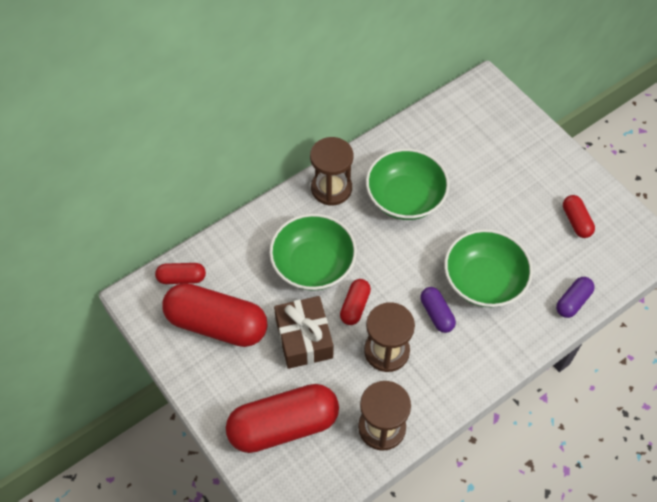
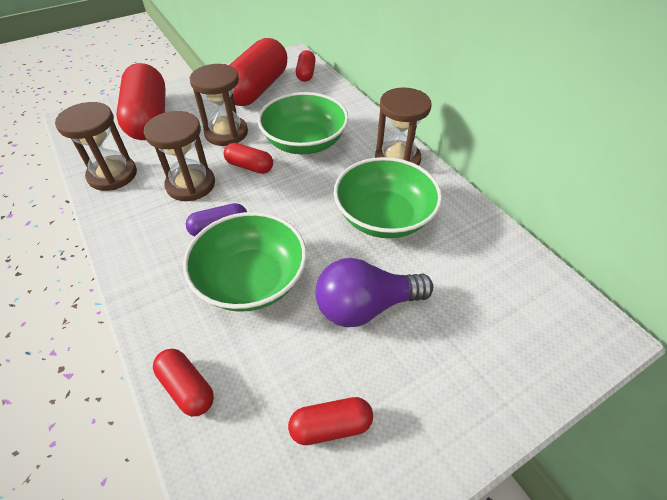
camera: 95 degrees right, 10 degrees down
brown gift [274,296,333,369] -> brown hourglass [190,64,248,146]
purple capsule [556,277,595,318] -> red capsule [153,349,214,416]
none -> purple light bulb [315,258,433,327]

